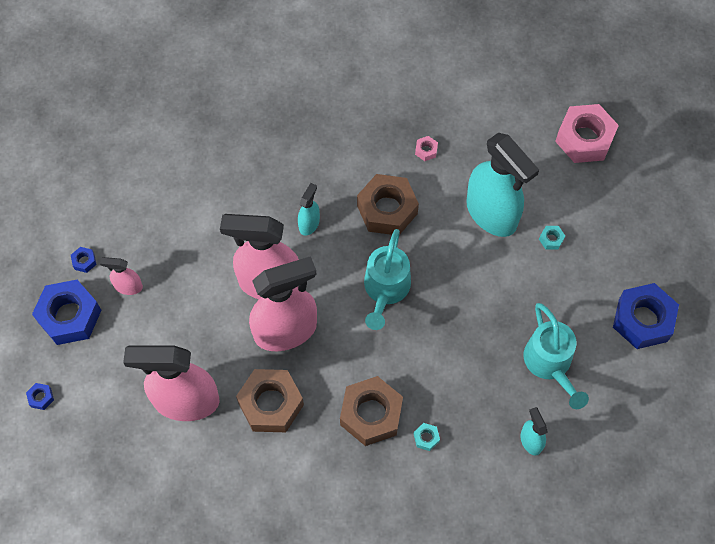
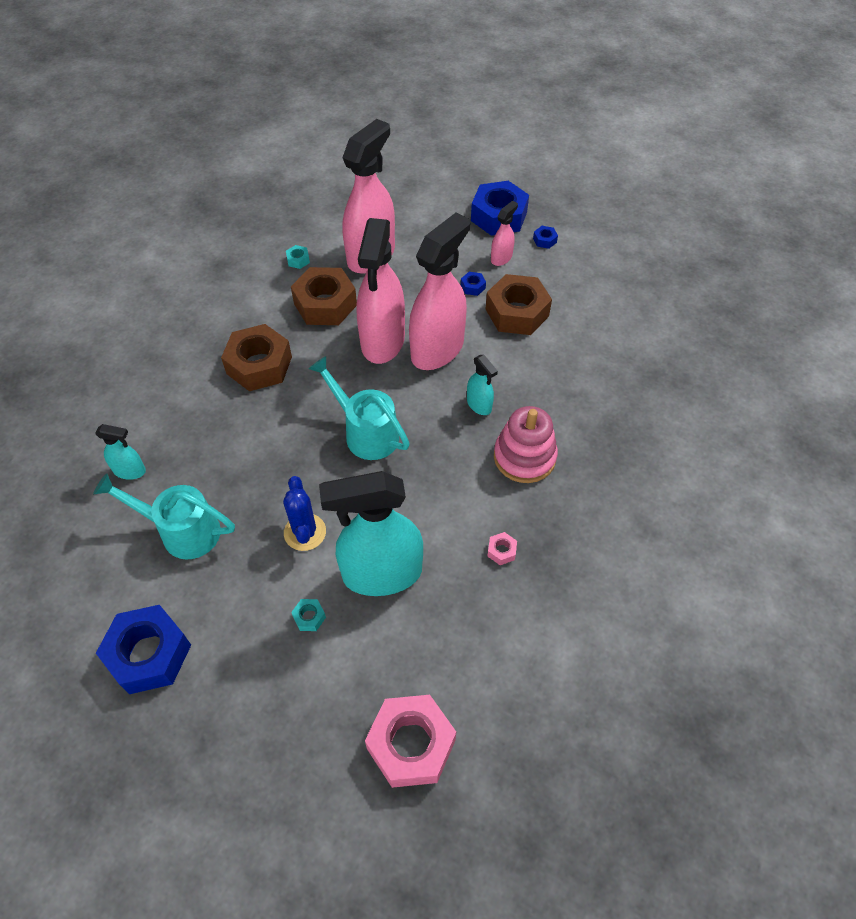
camera: 120 degrees right, 10 degrees down
blue nut [26,383,54,410] -> blue nut moved to [461,272,486,296]
brown nut [357,174,419,235] -> brown nut moved to [486,274,552,335]
turquoise nut [414,423,440,451] -> turquoise nut moved to [286,245,310,269]
none -> blue cactus [283,476,326,551]
none -> pink stacking toy [494,406,558,483]

